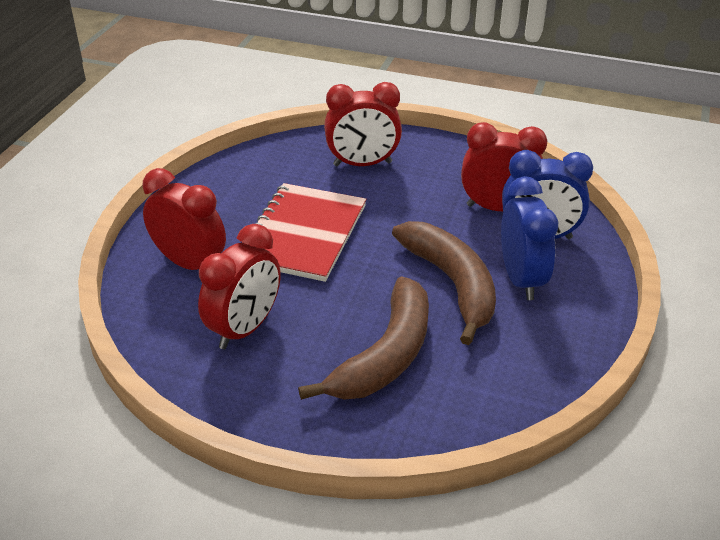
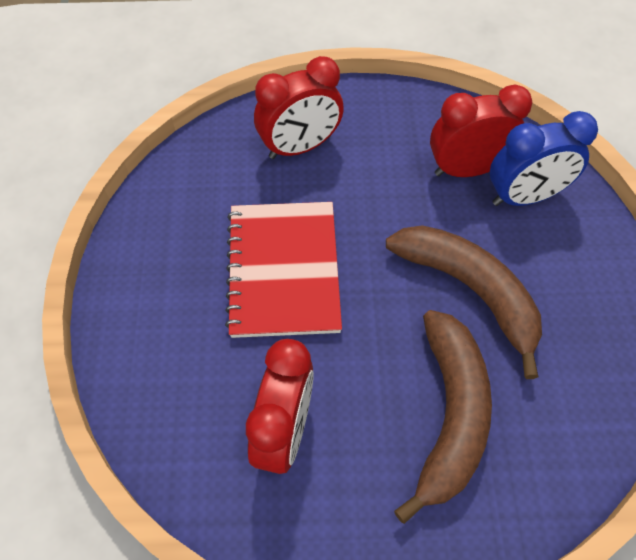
camera: 20 degrees left, 20 degrees up
red clock [142,168,226,270] -> none
blue clock [501,176,558,300] -> none

